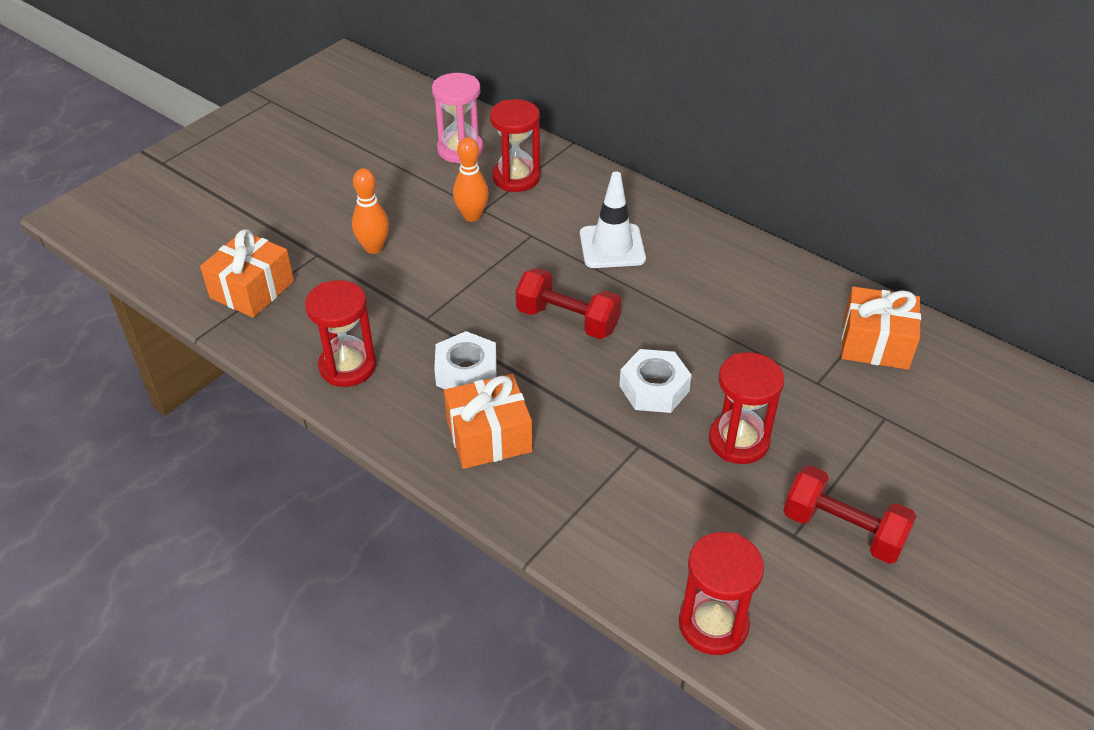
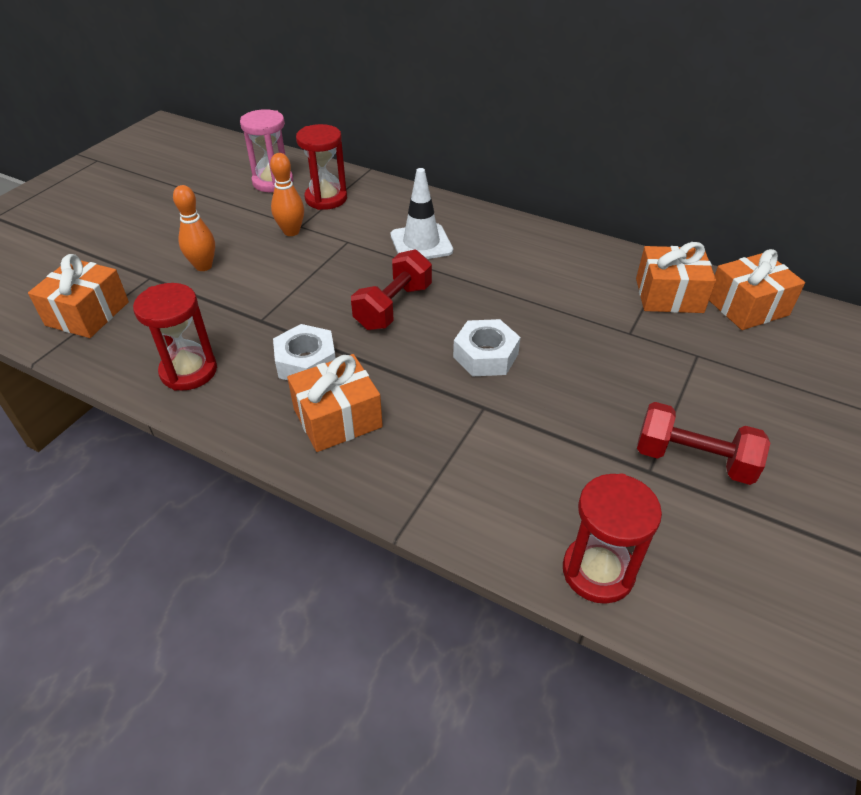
camera: 10 degrees left, 0 degrees up
red dumbbell [516,268,621,339] -> red dumbbell turned 75 degrees counterclockwise [351,249,432,330]
red hourglass [709,352,784,464] -> none
none -> orange gift [709,249,805,330]

